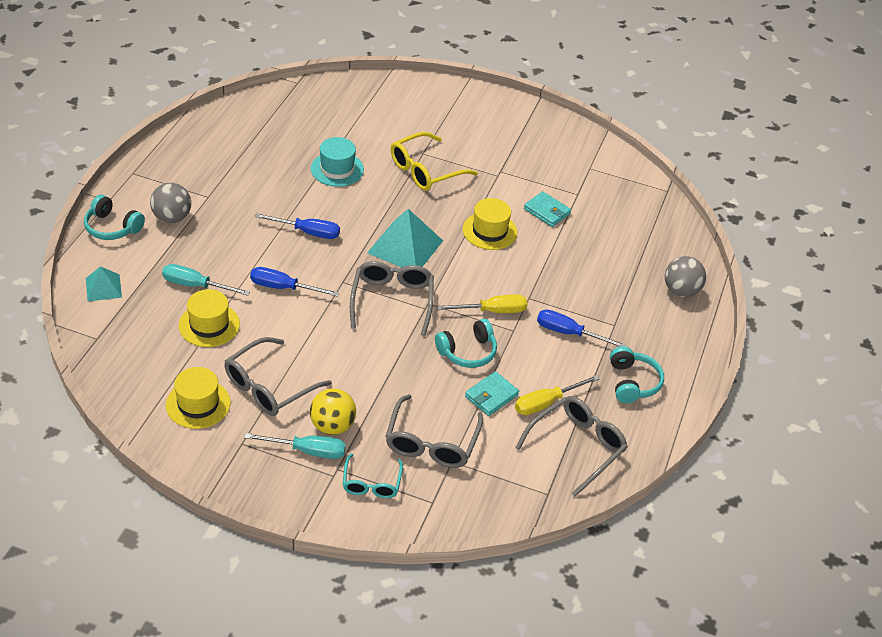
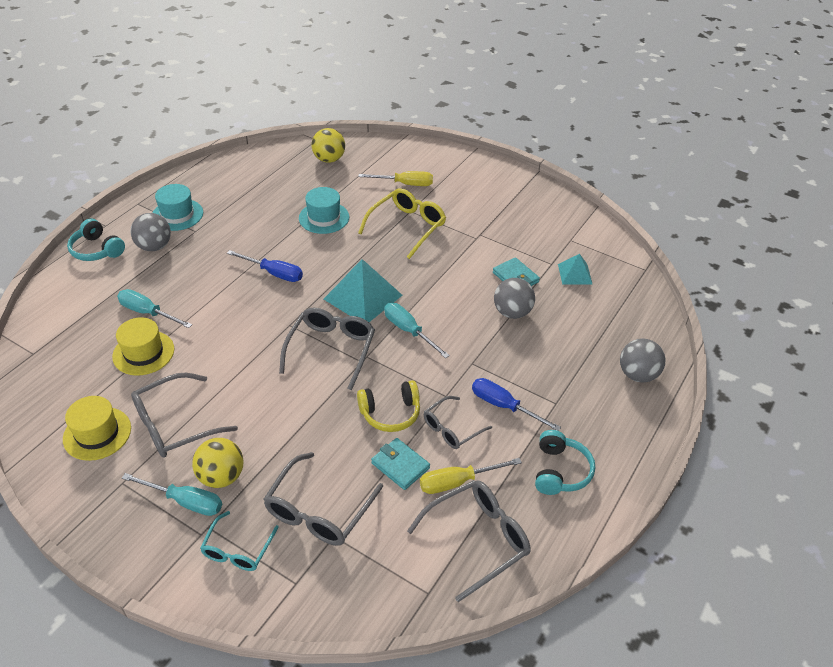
camera: 15 degrees right, 0 degrees up
turquoise pyramid [86,266,122,301] -> turquoise pyramid moved to [558,254,592,285]
blue screwdriver [250,267,339,296] -> none
yellow glasses [391,132,478,191] -> yellow glasses turned 150 degrees clockwise [358,188,446,259]
turquoise headphones [435,319,497,368] -> yellow headphones [357,380,420,432]
yellow screwdriver [437,294,527,313] -> yellow screwdriver moved to [358,171,433,186]
yellow hat [463,198,517,250] -> none
turquoise wallet [465,371,519,416] -> turquoise wallet turned 75 degrees clockwise [371,438,430,490]
none -> turquoise hat [153,184,203,231]
none -> yellow ball [311,128,345,163]
none -> turquoise screwdriver [384,303,450,358]
none -> grey glasses [424,396,492,449]
none -> grey ball [494,278,535,319]

